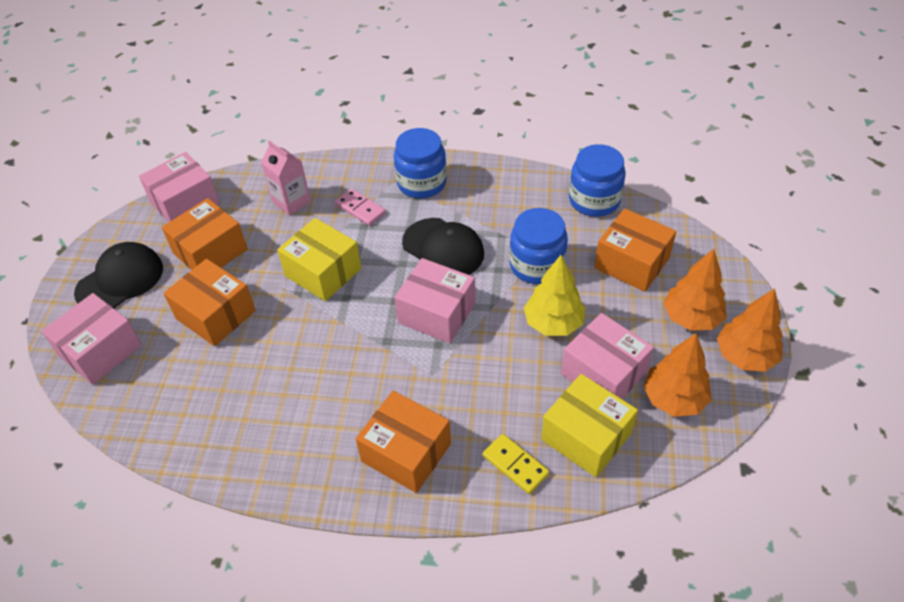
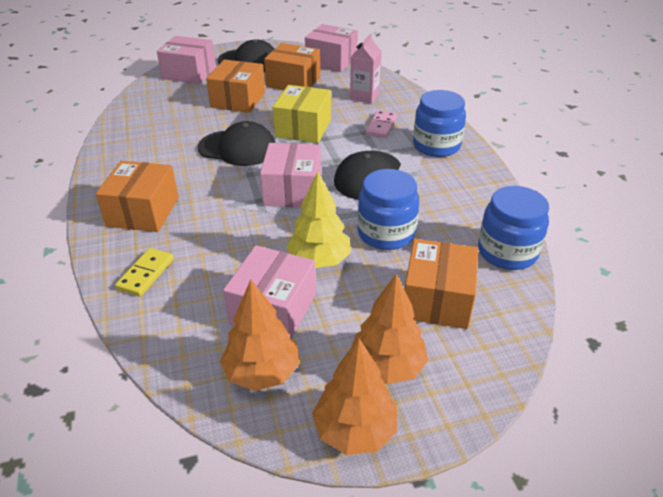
camera: 65 degrees right, 10 degrees down
yellow box [541,374,638,477] -> none
none -> black cap [198,121,275,166]

